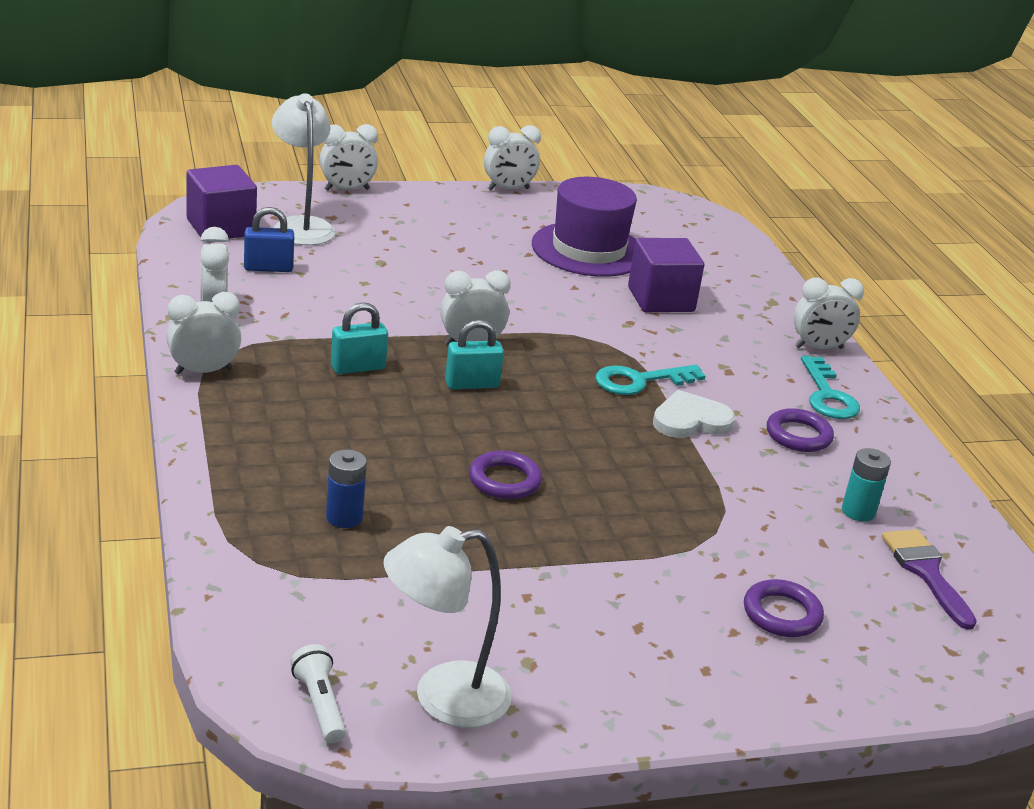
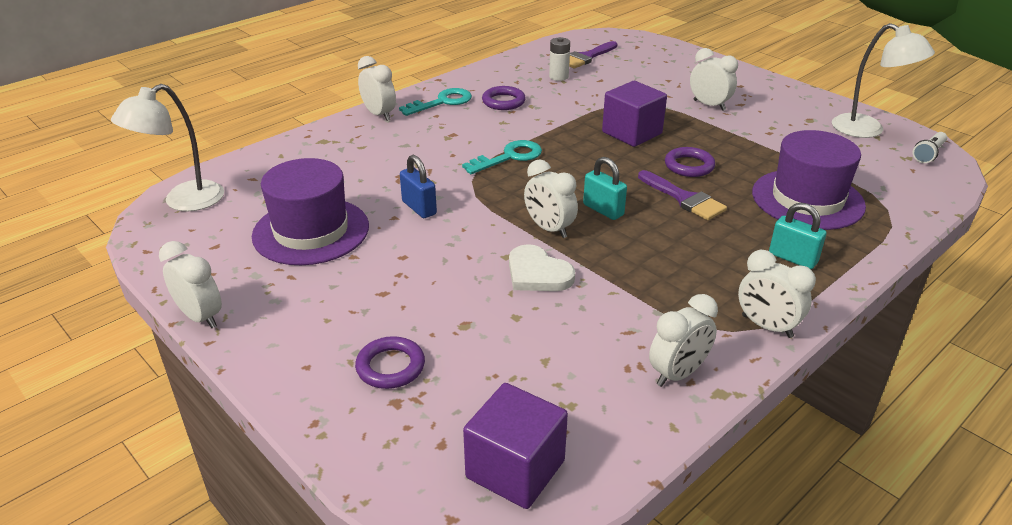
camera: 115 degrees left, 5 degrees up
blue padlock [244,207,294,272] -> blue padlock moved to [400,155,437,218]
white lamp [272,93,335,245] -> white lamp moved to [111,84,224,211]
white clock [320,124,378,191] -> white clock moved to [690,48,738,111]
blue battery [326,449,367,528] -> purple hat [752,130,866,230]
turquoise padlock [331,303,388,374] -> turquoise padlock moved to [769,203,826,269]
turquoise key [595,365,705,395] -> turquoise key turned 75 degrees counterclockwise [462,140,542,174]
purple cube [628,238,704,312] -> purple cube moved to [602,81,667,147]
white heart [653,390,735,438] -> white heart moved to [509,244,575,291]
purple ring [744,579,824,637] -> purple ring moved to [355,336,425,389]
turquoise battery [842,448,891,522] -> white battery [549,37,570,81]
none -> purple brush [638,170,727,220]

